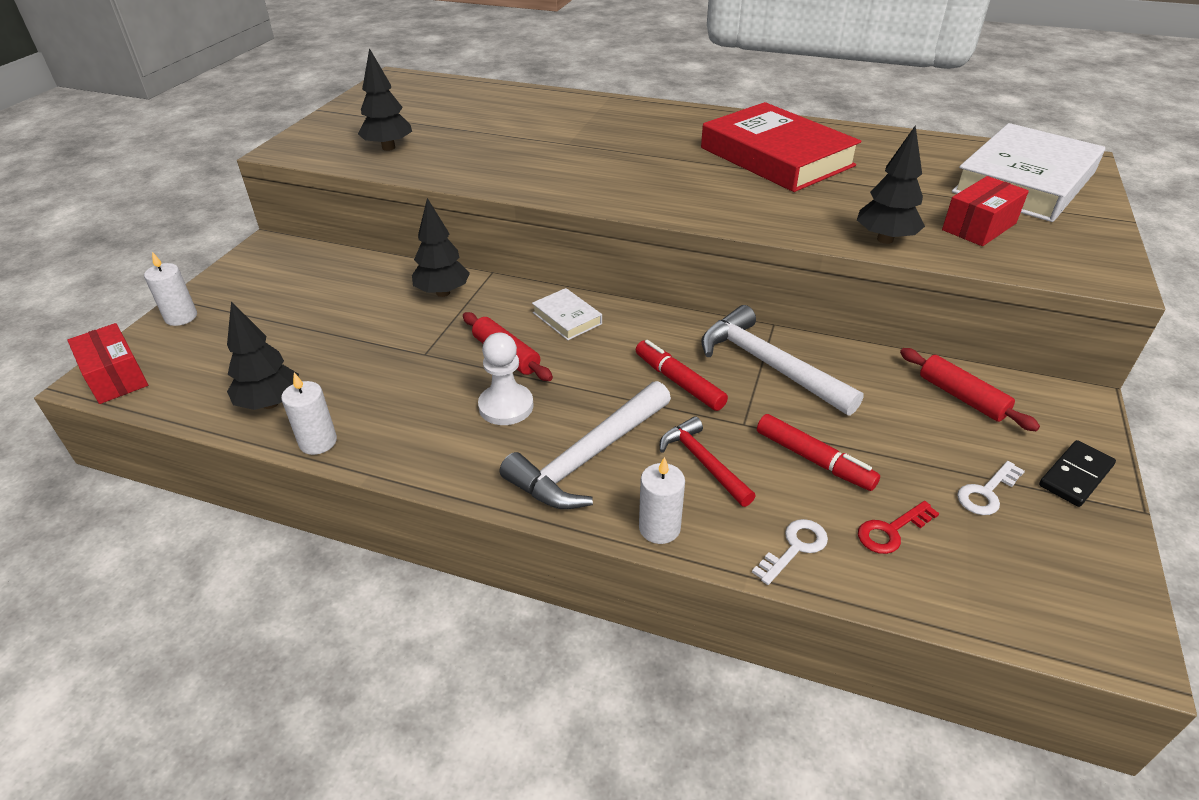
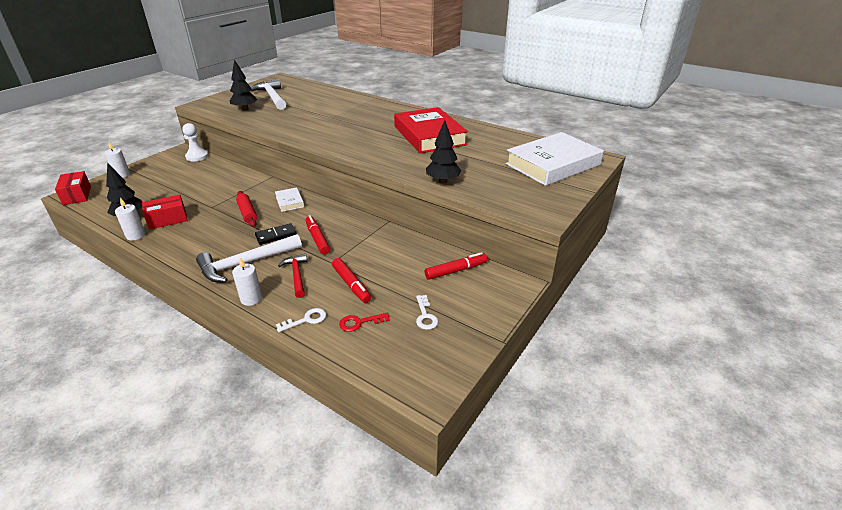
camera: 15 degrees right, 5 degrees down
black tree [412,198,470,297] -> none
white pawn [478,333,534,425] -> white pawn moved to [182,123,209,161]
white hammer [701,305,864,416] -> white hammer moved to [251,79,286,110]
red rolling pin [900,348,1040,431] -> red marker [425,252,487,280]
red box [942,176,1029,246] -> red box moved to [142,195,188,230]
white key [957,461,1025,515] -> white key turned 75 degrees counterclockwise [416,295,438,330]
black domino [1039,440,1116,507] -> black domino moved to [255,223,297,245]

